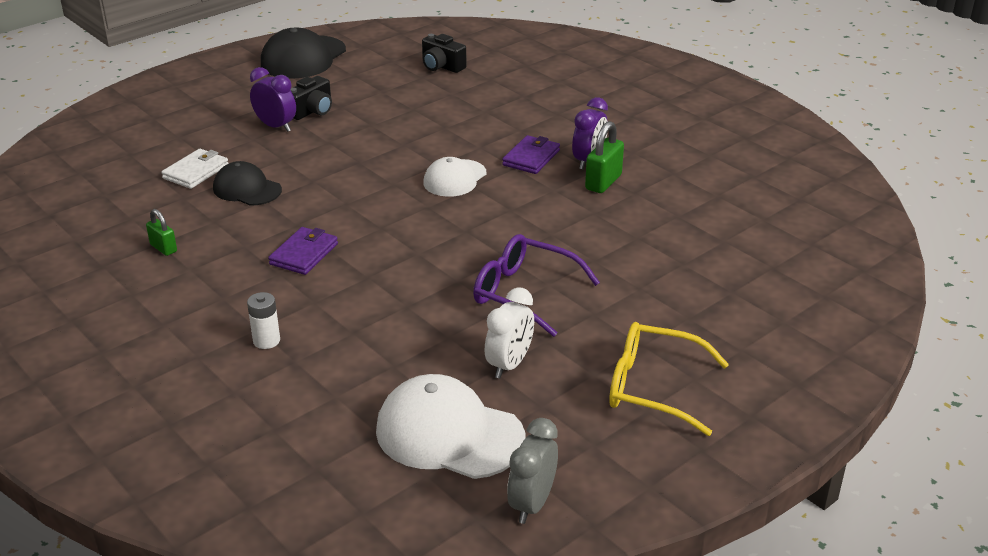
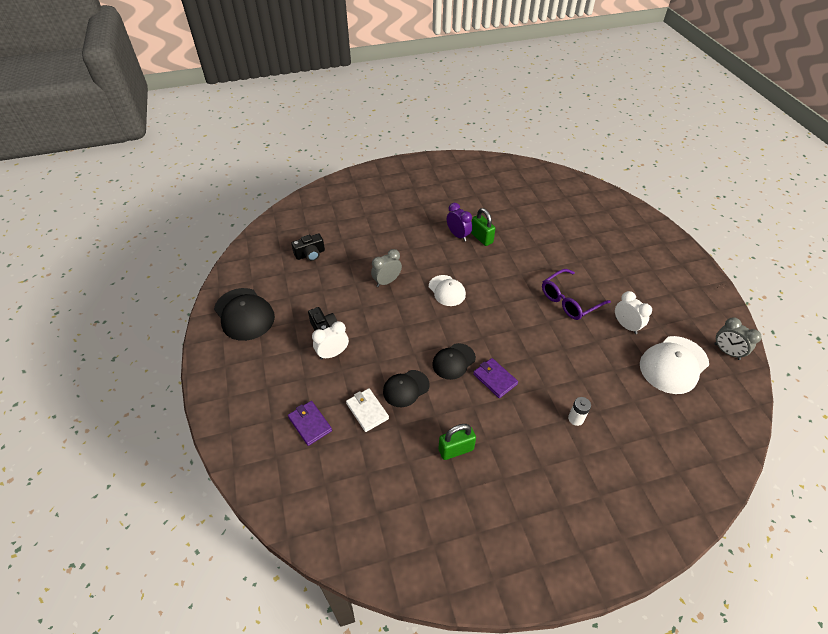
camera: 65 degrees left, 15 degrees up
green padlock [146,209,177,256] -> green padlock [438,424,476,460], size x1.61
purple clock [250,67,296,132] -> white clock [312,321,349,360]
purple wallet [502,135,560,174] -> purple wallet moved to [288,401,332,446]
yellow glasses [609,322,729,436] -> none
none -> grey clock [371,249,402,287]
none -> black cap [432,343,476,380]

